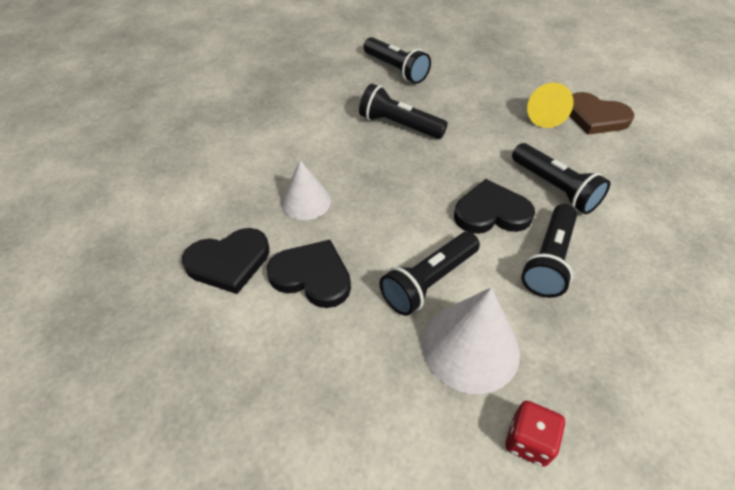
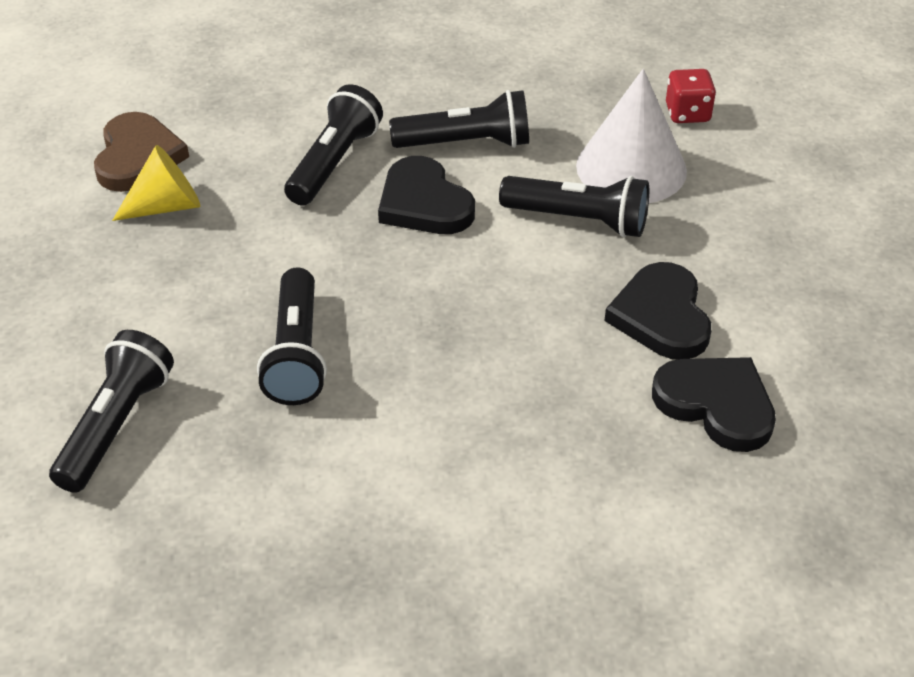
camera: 120 degrees left, 5 degrees down
white cone [281,160,331,220] -> none

